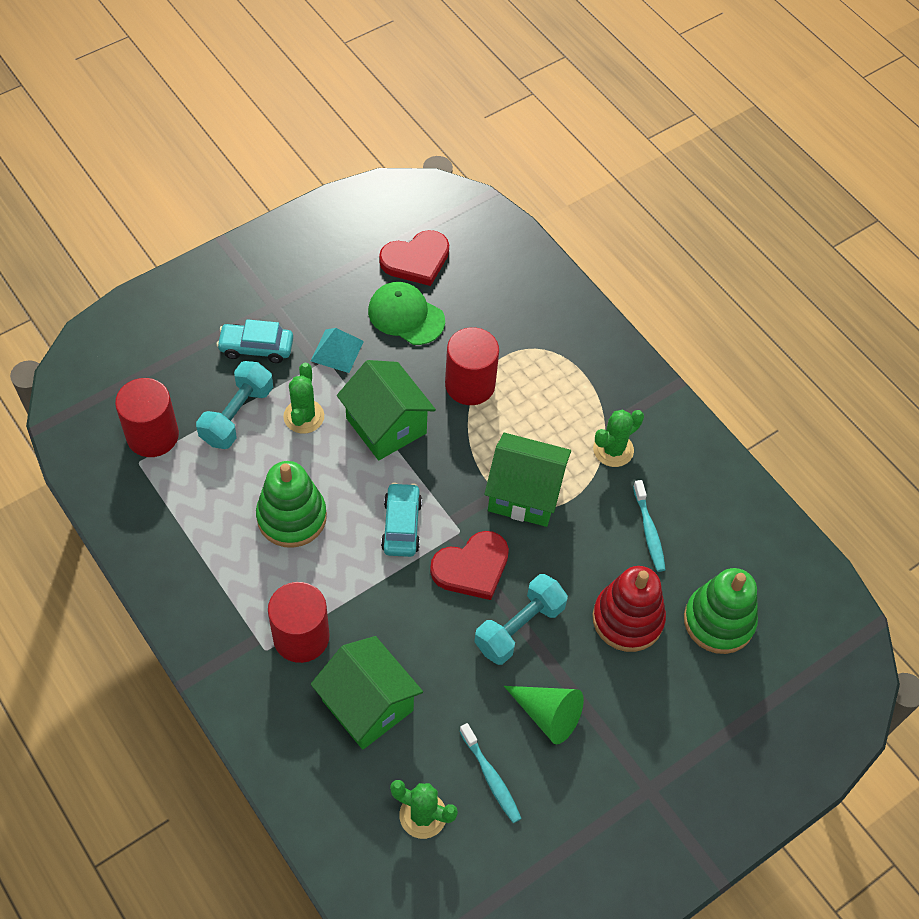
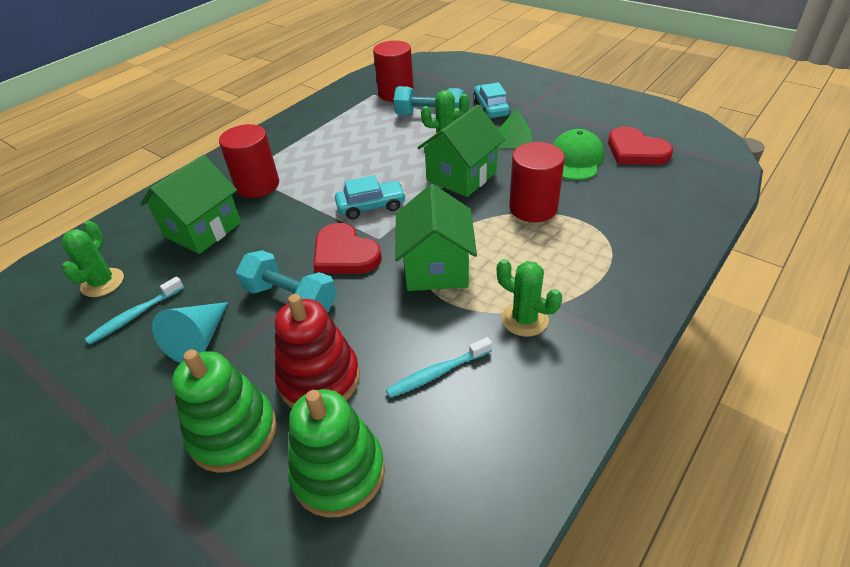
camera: 80 degrees right, 15 degrees down
green stacking toy [256,461,327,548] -> green stacking toy moved to [172,349,277,473]
turquoise pyramid [311,328,364,373] -> green pyramid [498,109,533,149]
green cone [504,686,584,744] -> turquoise cone [152,302,228,363]

